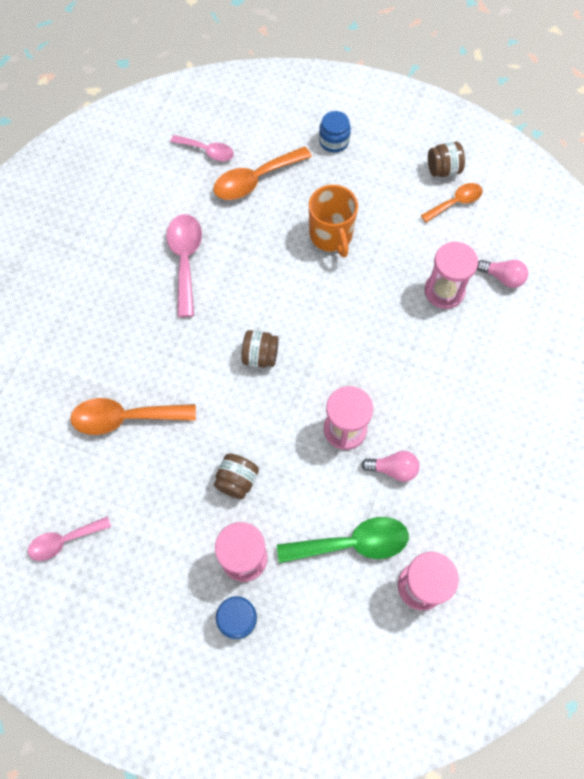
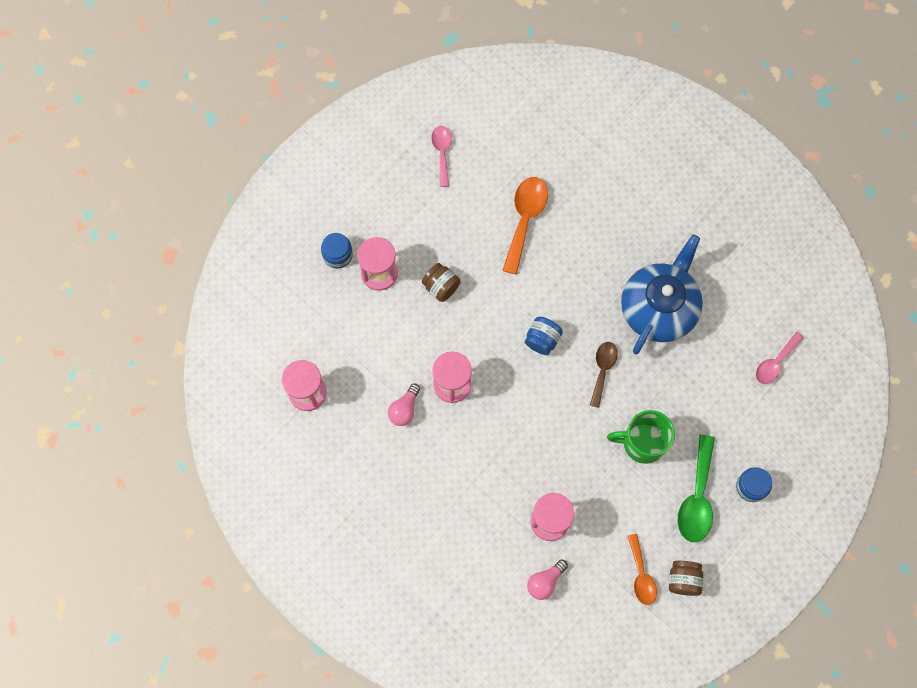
camera: 110 degrees right, 5 degrees up
pink spoon [166,214,202,317] -> blue teapot [621,234,703,354]
orange spoon [213,146,312,200] -> none
brown jar [241,330,279,368] -> blue jar [525,317,563,355]
green spoon [277,517,409,563] -> green spoon moved to [678,435,715,542]
orange mug [309,185,358,257] -> green mug [607,410,675,464]
none -> brown spoon [590,342,618,408]

